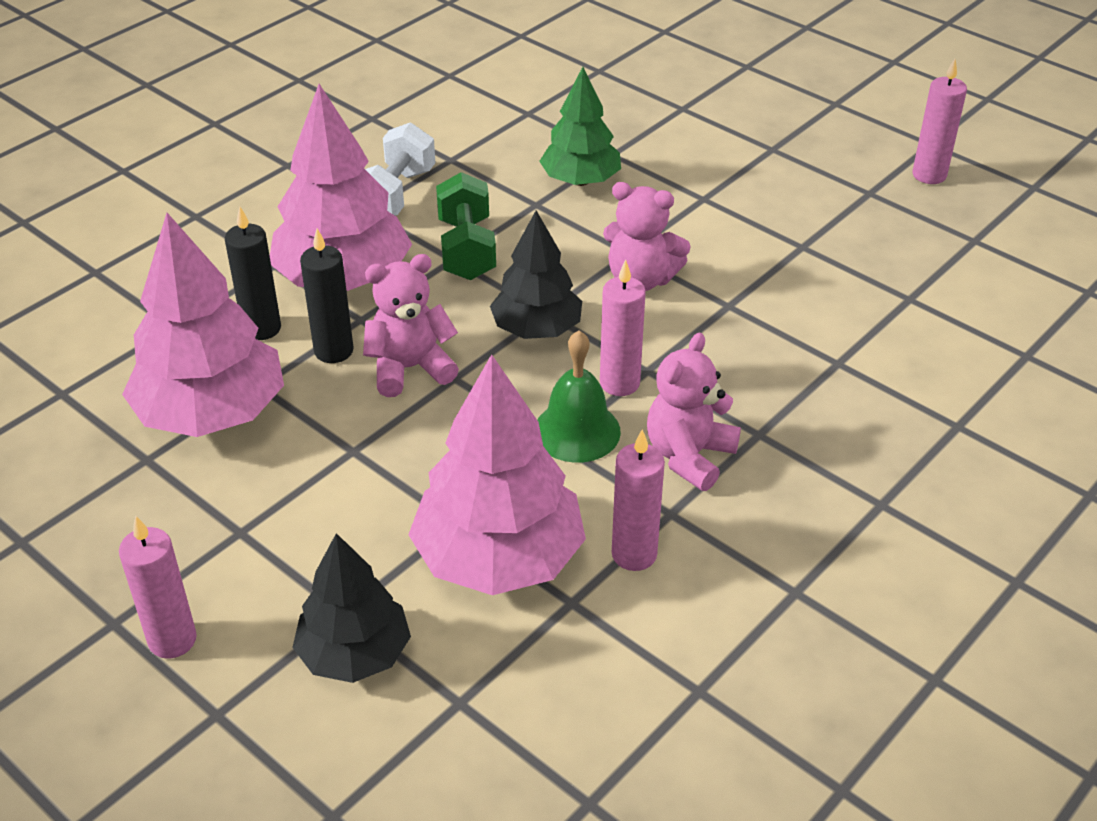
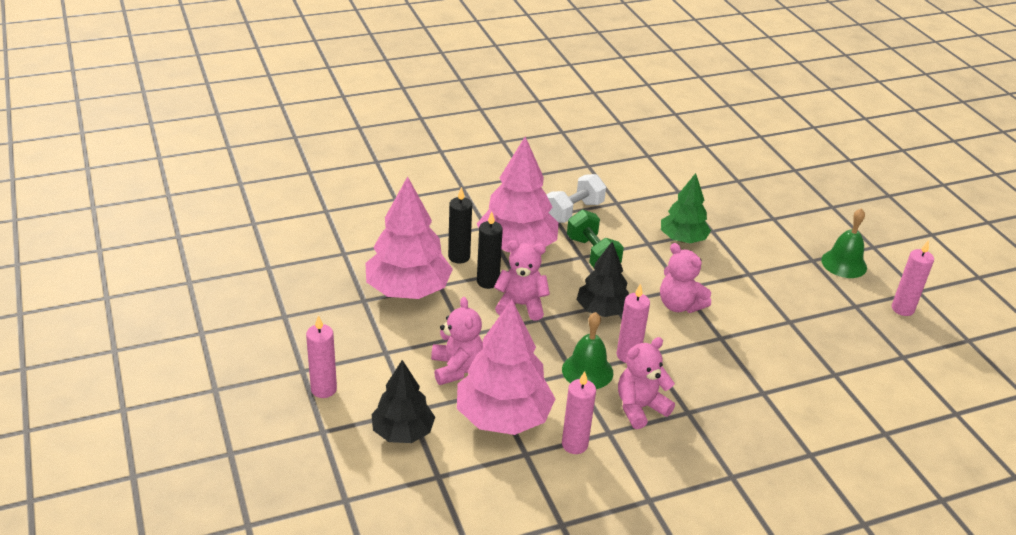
camera: 25 degrees right, 5 degrees down
green dumbbell [436,172,496,280] -> green dumbbell turned 45 degrees counterclockwise [567,210,624,268]
none -> pink teddy bear [431,297,483,385]
none -> green bell [821,208,867,278]

